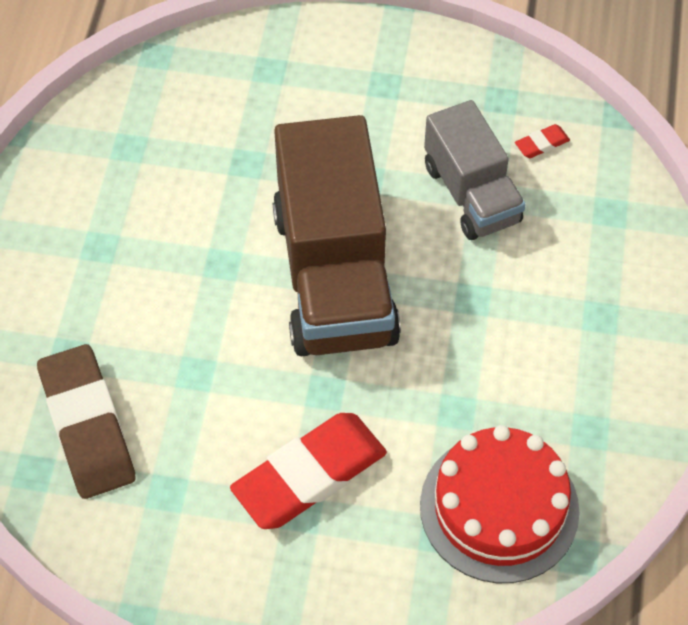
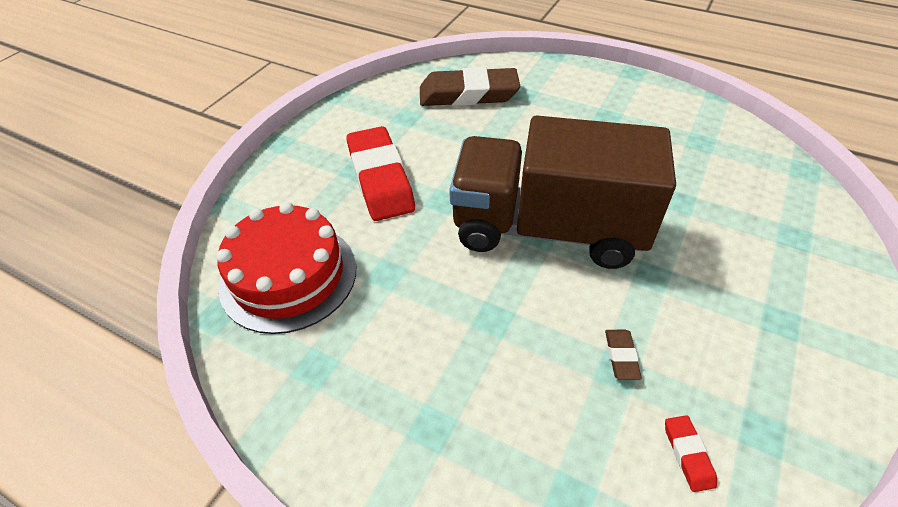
camera: 110 degrees right, 10 degrees down
grey truck [424,100,526,240] -> brown eraser [605,330,642,380]

